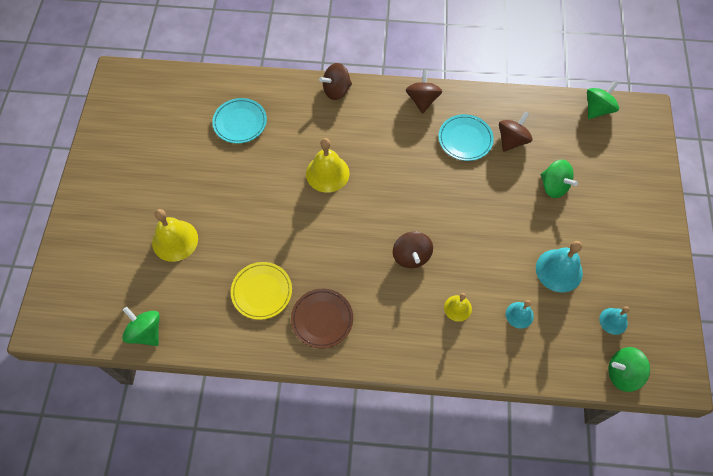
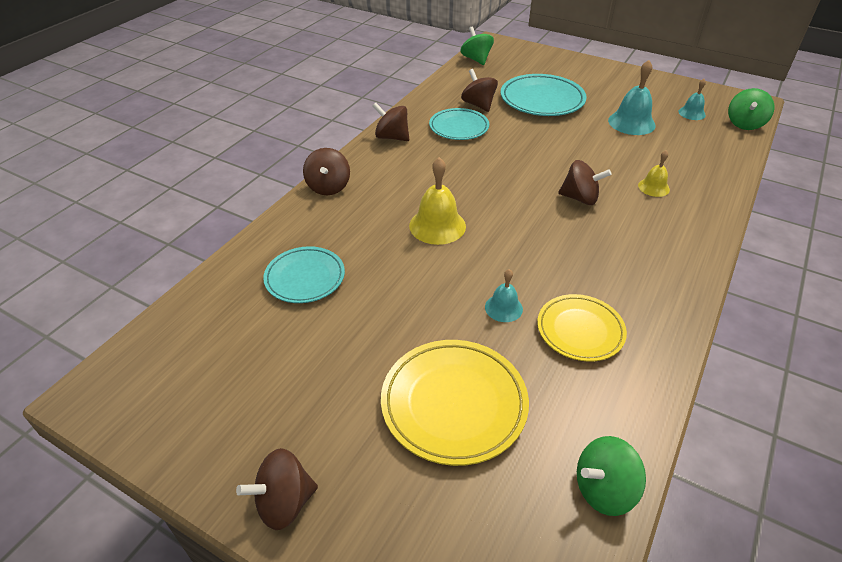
camera: 65 degrees left, 20 degrees down
yellow bell [152,209,198,262] -> yellow plate [381,340,529,466]
brown plate [291,289,353,349] -> none
turquoise bell [506,300,534,329] -> turquoise bell moved to [485,269,523,322]
green spinning top [541,160,578,198] -> turquoise plate [501,74,587,116]
none -> brown spinning top [236,448,318,530]

